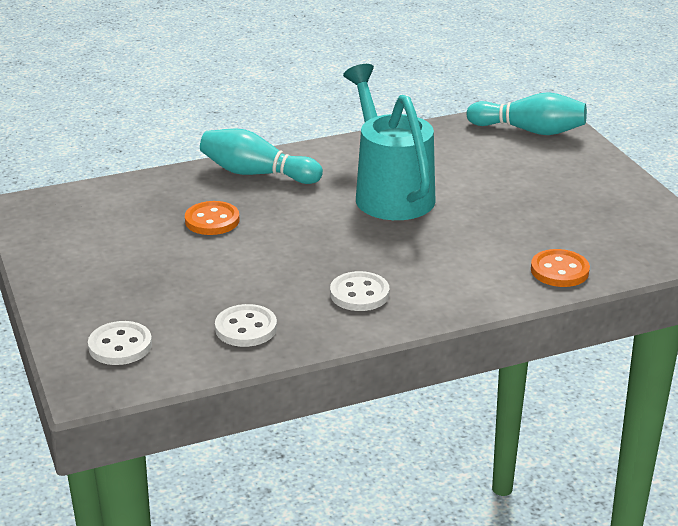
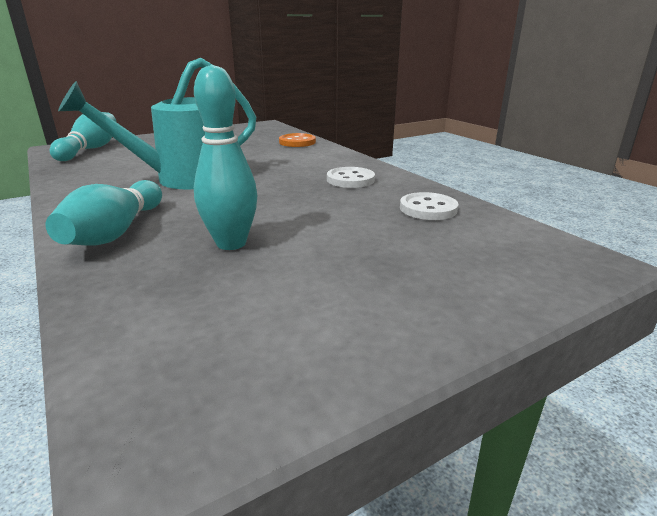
camera: 100 degrees left, 5 degrees down
white button [88,321,152,365] -> none
orange button [185,201,240,235] -> turquoise bowling pin [194,65,257,250]

